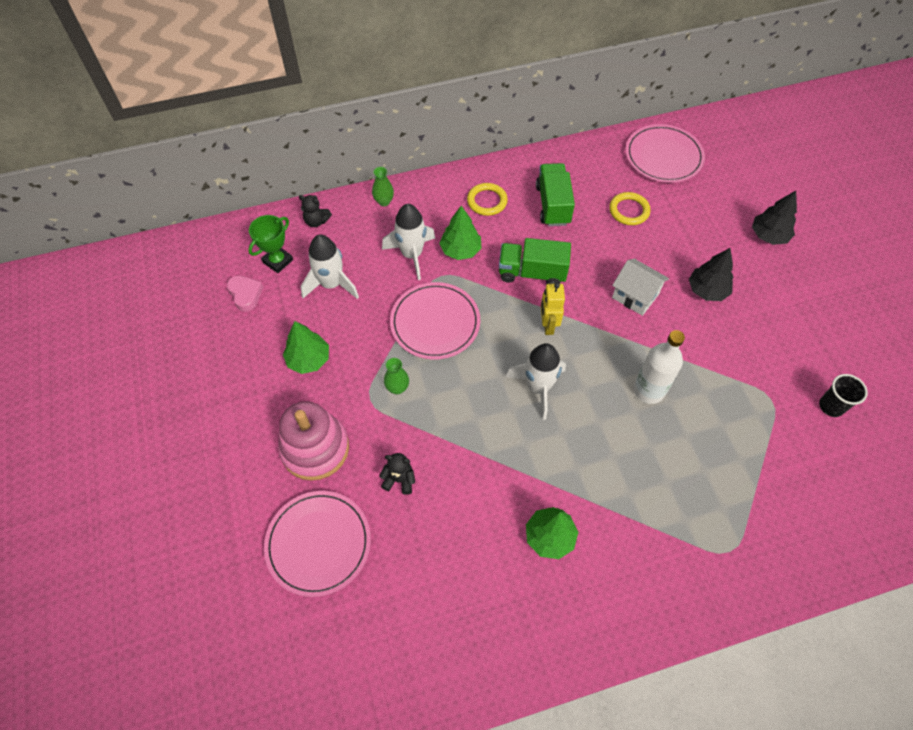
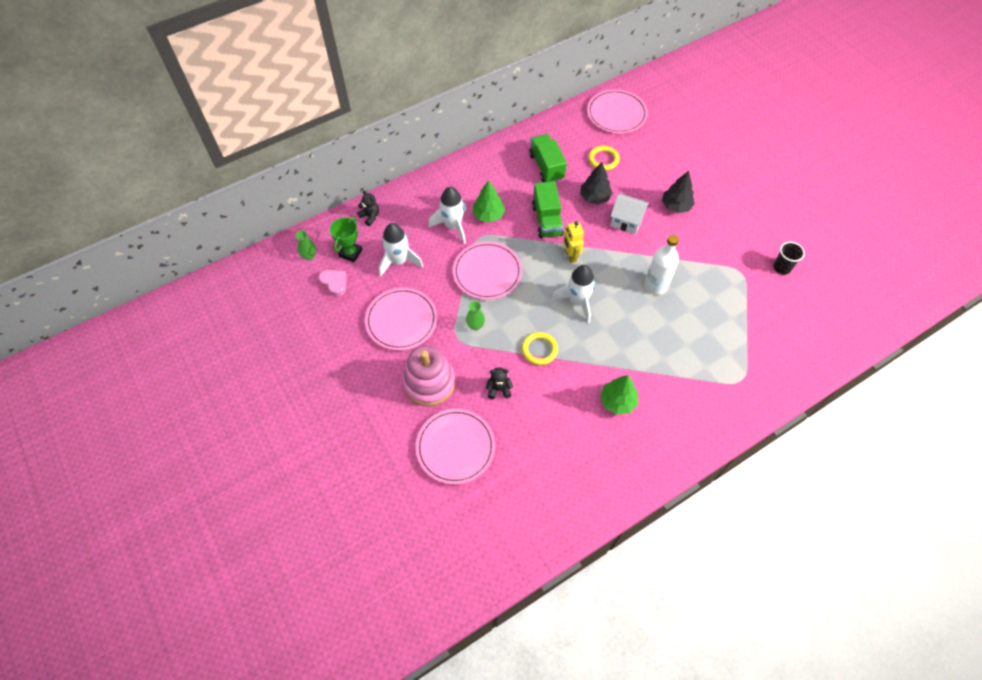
camera: 15 degrees left, 0 degrees up
green tree [283,321,329,374] -> pink plate [365,288,437,350]
black teddy bear [299,195,332,227] -> black teddy bear turned 135 degrees counterclockwise [357,190,379,226]
green vase [372,167,394,206] -> green vase moved to [296,230,316,260]
yellow ring [467,183,508,216] -> yellow ring moved to [522,332,558,365]
green truck [499,238,571,284] -> green truck turned 90 degrees counterclockwise [532,181,564,238]
black tree [752,191,797,245] -> black tree moved to [580,162,613,204]

